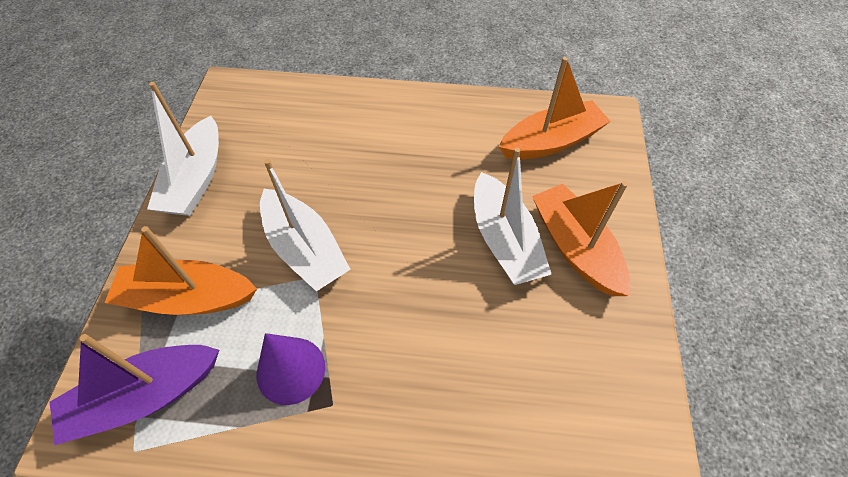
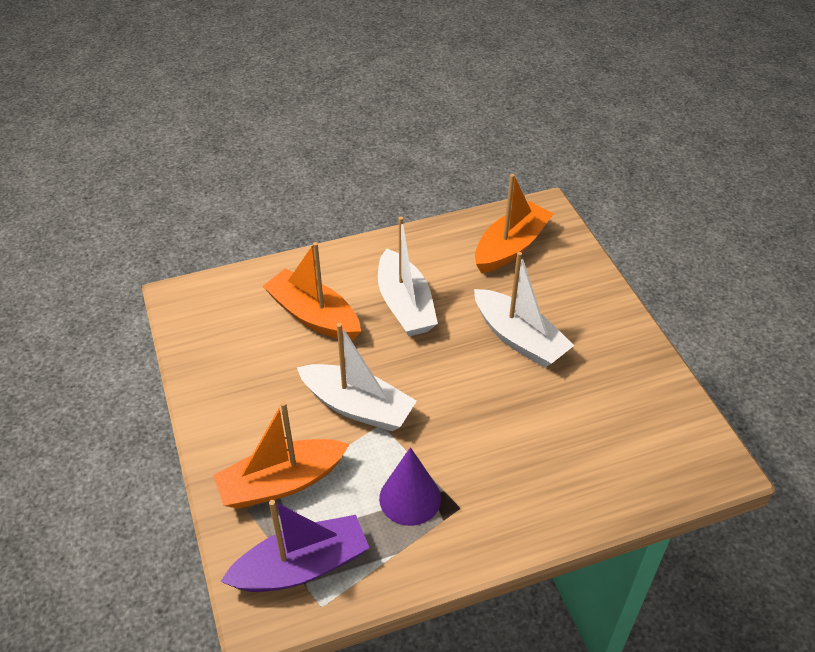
camera: 25 degrees left, 10 degrees down
purple boat [50,334,219,445] -> purple boat turned 150 degrees counterclockwise [220,500,369,592]
white boat [147,82,219,216] -> white boat moved to [378,216,438,336]
orange boat [532,181,630,296] -> orange boat moved to [263,242,361,341]

